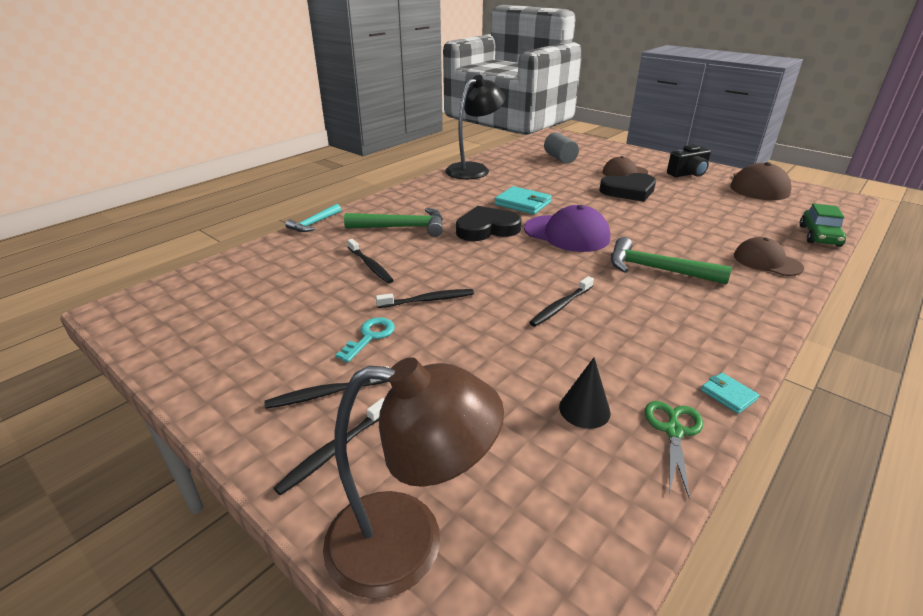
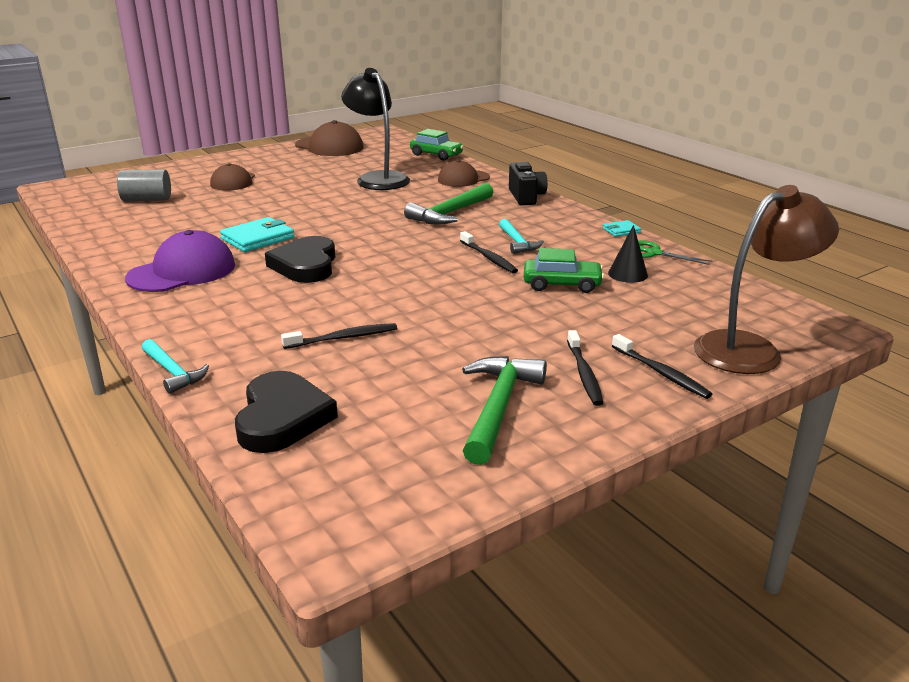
camera: 75 degrees left, 5 degrees down
brown lamp [323,357,504,599] -> brown lamp turned 45 degrees clockwise [694,185,839,374]
turquoise key [336,317,395,362] -> none
green hammer [344,208,443,237] -> green hammer moved to [462,356,547,465]
black toothbrush [376,289,474,308] -> none
black lamp [445,75,505,179] -> black lamp moved to [341,68,410,190]
purple cap [524,205,610,252] -> purple cap moved to [125,230,235,292]
black heart [599,173,656,202] -> black heart moved to [235,371,338,453]
black camera [667,145,711,177] -> black camera moved to [509,162,548,205]
none -> turquoise hammer [499,219,544,254]
none -> green car [524,248,604,293]

